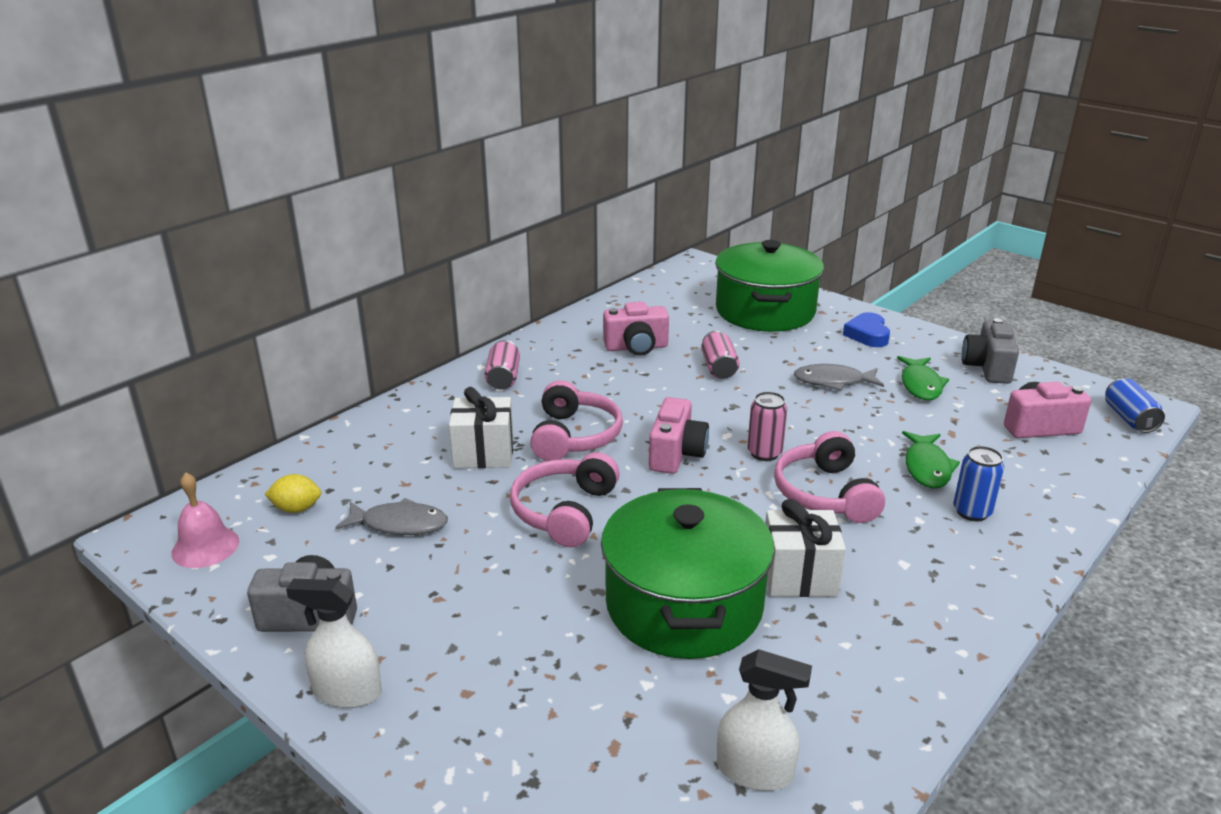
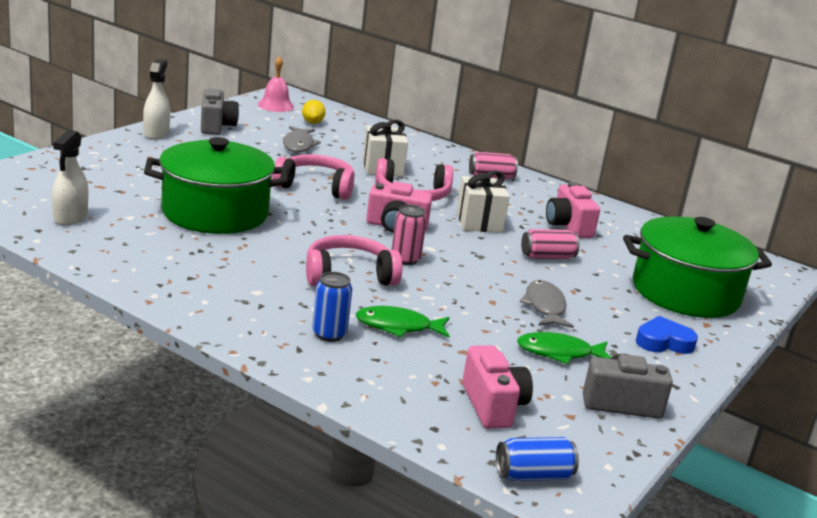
camera: 80 degrees right, 5 degrees down
white gift [765,499,846,597] -> white gift moved to [457,170,510,233]

